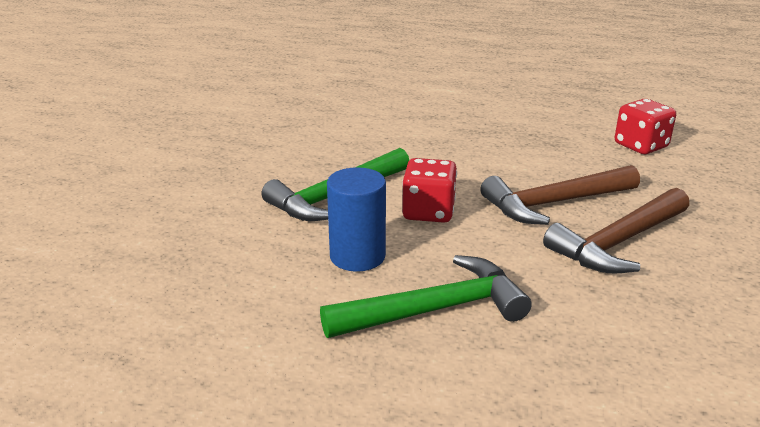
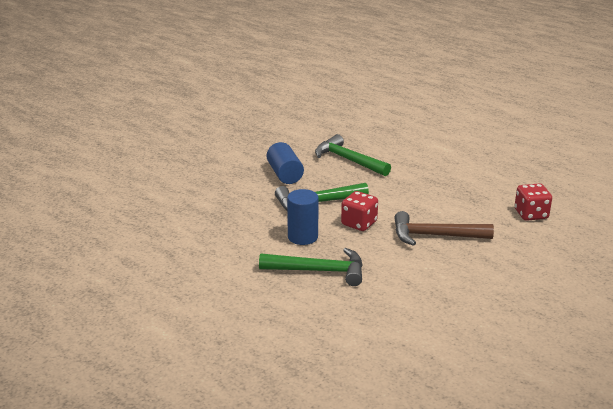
camera: 25 degrees right, 0 degrees up
brown hammer [543,188,689,274] -> none
none -> blue cylinder [267,142,304,184]
none -> green hammer [315,134,391,176]

